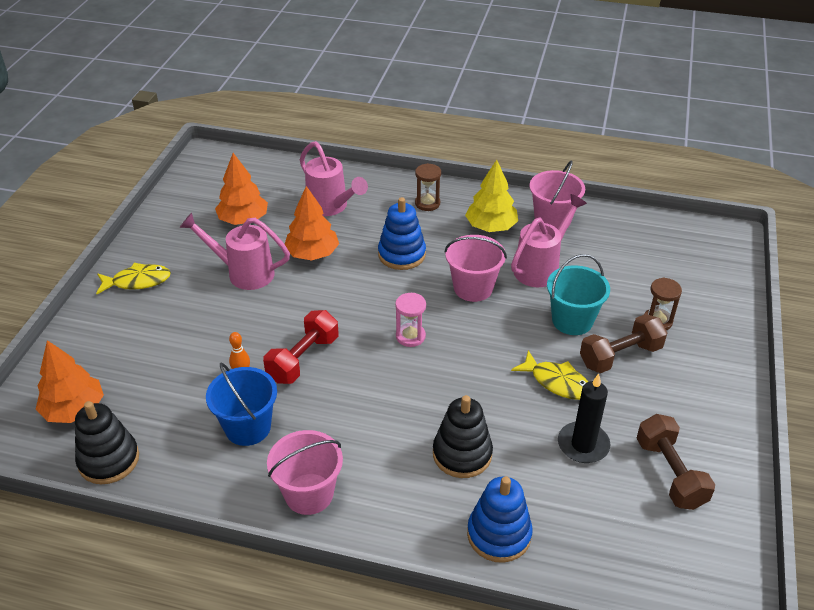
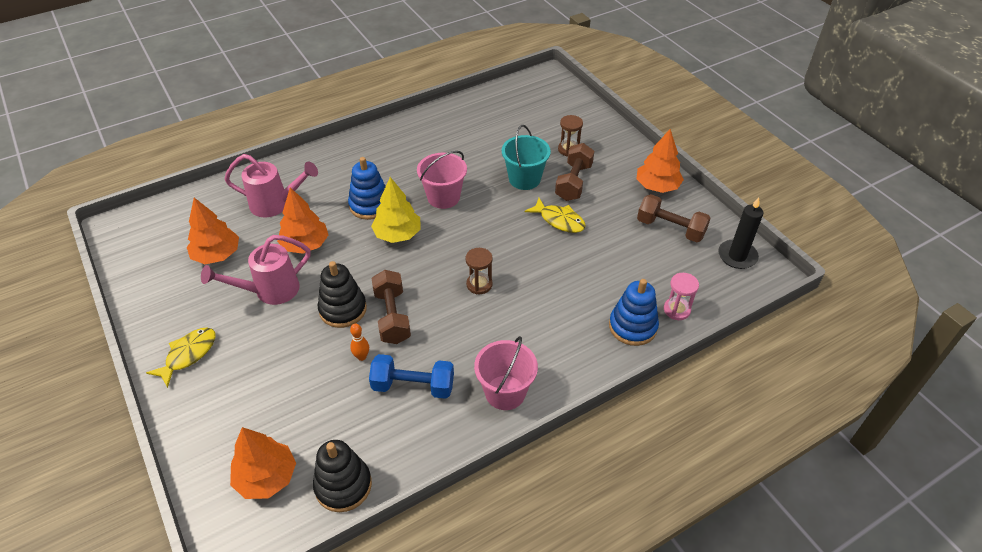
camera: 45 degrees left, 5 degrees up
blue bucket [206,363,277,446] -> blue dumbbell [369,354,454,399]
red dumbbell [263,310,339,384] -> brown dumbbell [372,270,411,344]
pink hourglass [395,293,426,347] -> pink hourglass moved to [664,273,699,320]
brown hourglass [415,163,441,211] -> brown hourglass moved to [465,248,493,294]
black stacking toy [433,395,493,478] -> black stacking toy moved to [318,261,367,328]
yellow tree [465,160,518,232] -> yellow tree moved to [371,177,421,243]
pink watering can [511,194,587,287] -> none
yellow fish [511,350,588,400] -> yellow fish turned 45 degrees clockwise [525,198,586,233]
pink bucket [529,160,585,228] -> none
black candle [558,374,610,463] -> black candle moved to [718,197,763,269]
none -> orange tree [636,129,684,193]

